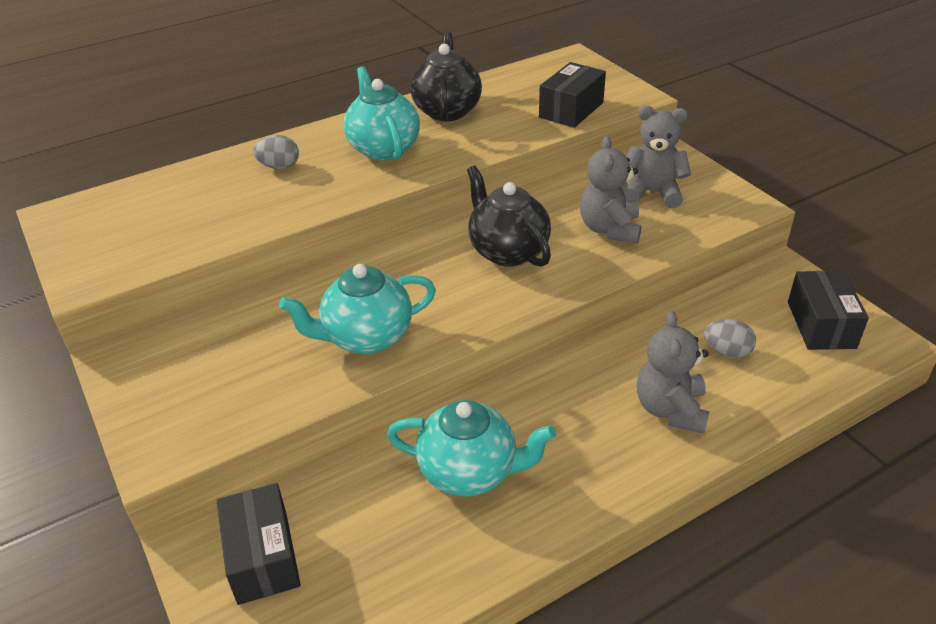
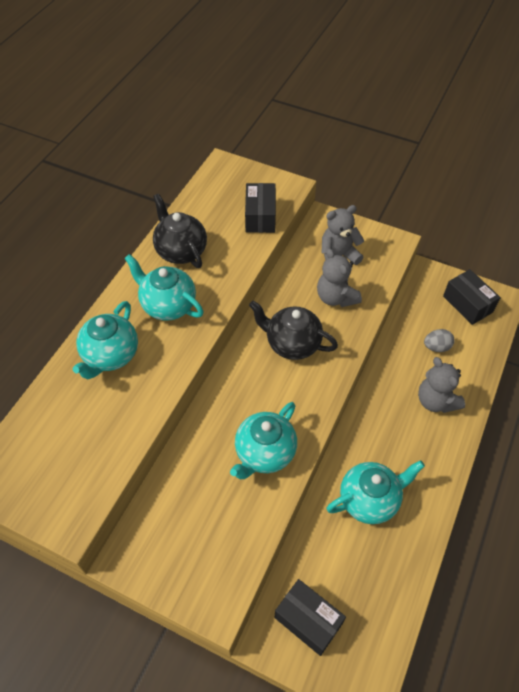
camera: 35 degrees left, 15 degrees up
grey egg [253,135,299,169] -> turquoise teapot [73,301,138,379]

